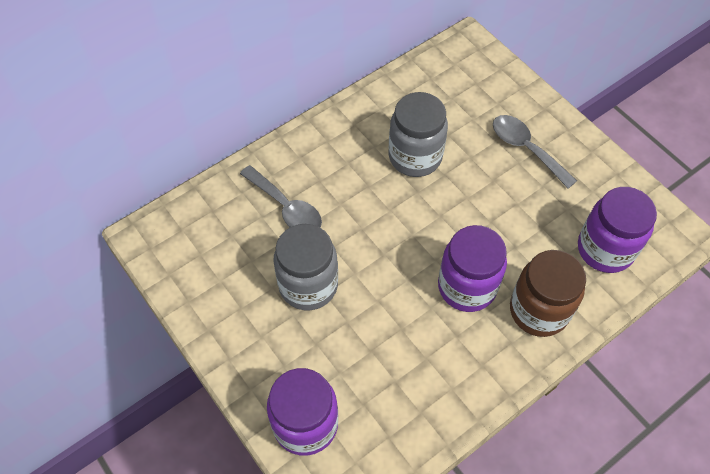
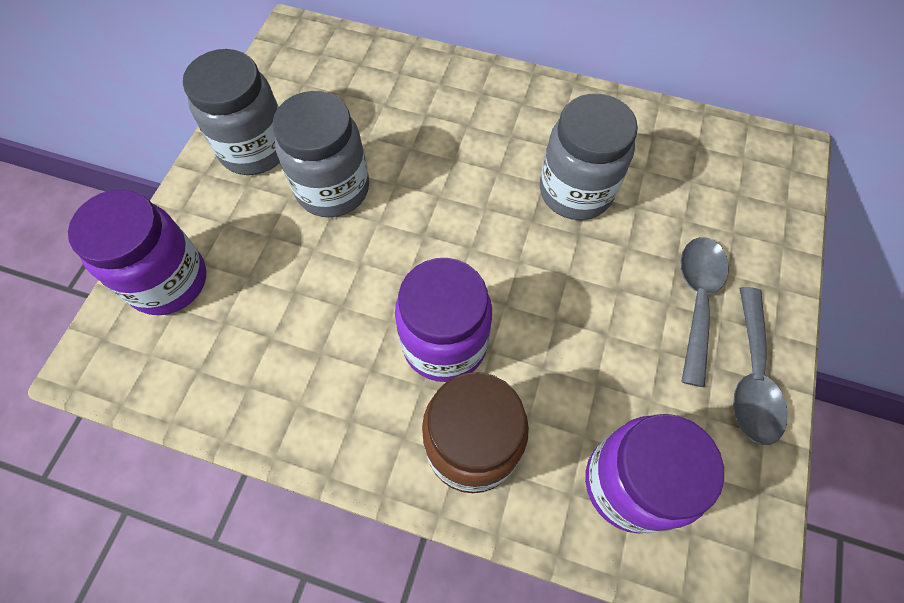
camera: 55 degrees right, 5 degrees up
grey spoon [240,165,322,228] -> grey spoon moved to [733,287,788,445]
none -> grey jar [183,49,280,175]

